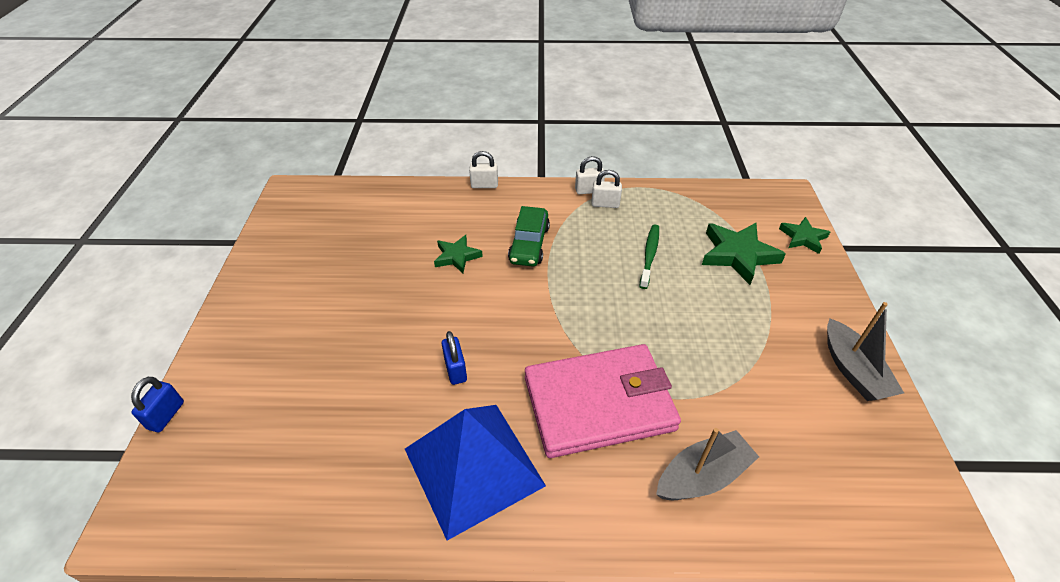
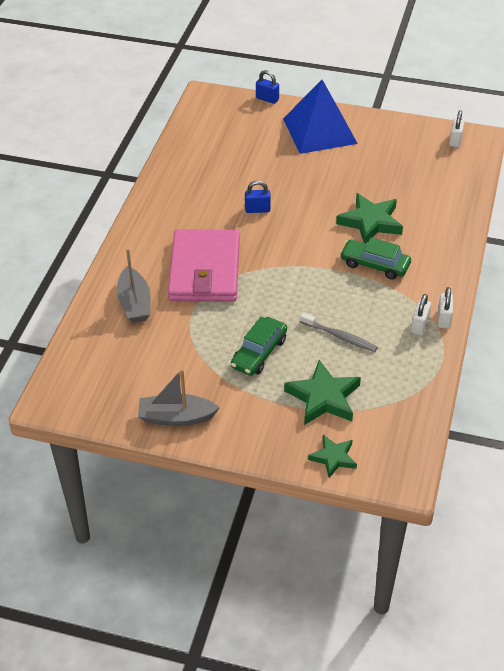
camera: 105 degrees right, 0 degrees up
blue pyramid [405,405,546,541] -> blue pyramid moved to [283,80,358,154]
green star [434,235,483,273] -> green star [336,193,403,243], size x1.65
white padlock [469,151,498,188] -> white padlock moved to [449,110,465,147]
green toothbrush [639,224,659,289] -> grey toothbrush [300,312,378,352]
none -> green car [231,317,287,376]

